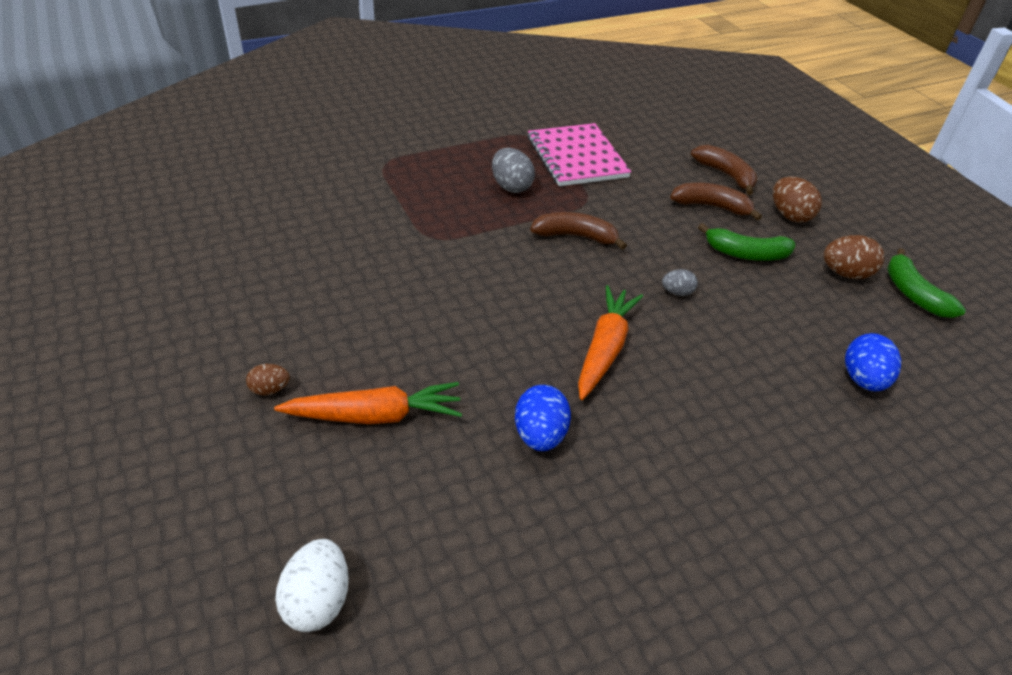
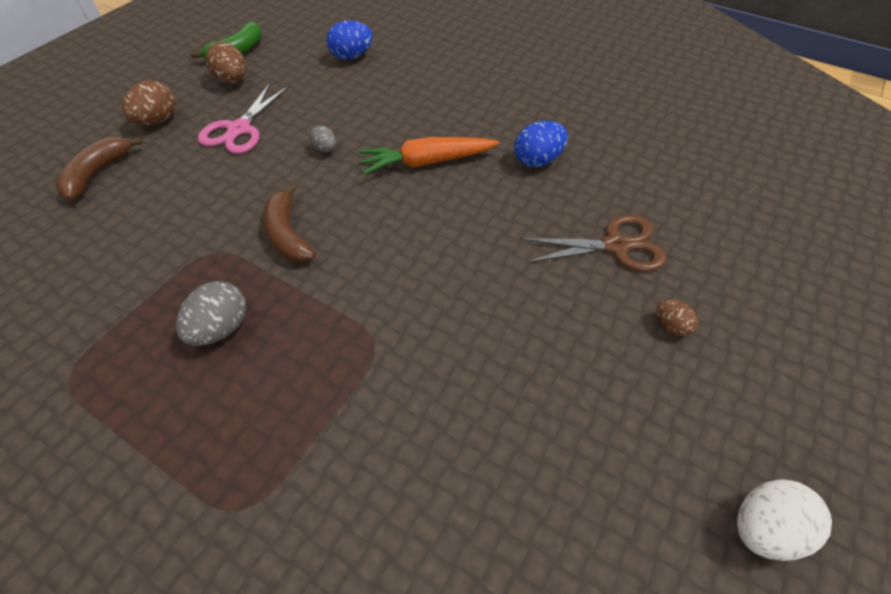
camera: 120 degrees left, 10 degrees up
orange carrot [274,382,462,424] -> brown scissors [520,215,667,272]
white egg [275,539,349,632] -> white egg moved to [737,479,832,561]
pink notebook [528,123,631,186] -> none
brown banana [670,183,762,221] -> none
green banana [698,223,795,261] -> pink scissors [198,83,289,154]

